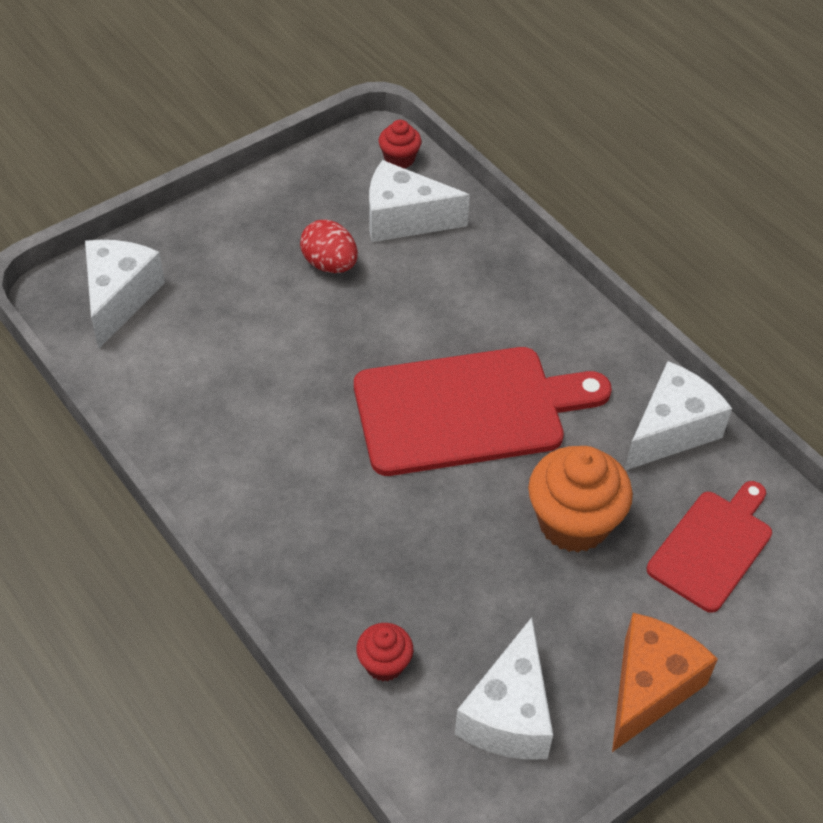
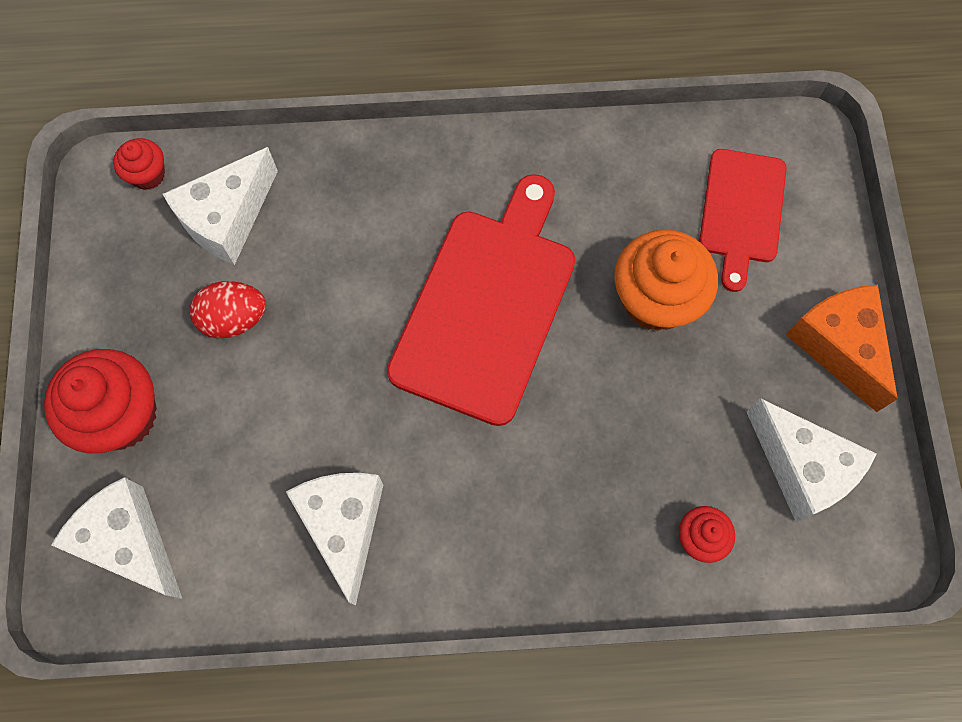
camera: 55 degrees left, 20 degrees up
white cheese [625,361,732,471] -> white cheese moved to [286,473,383,605]
red cutting board [647,481,772,613] -> red cutting board turned 150 degrees counterclockwise [699,149,787,292]
none -> red cupcake [44,349,157,453]

